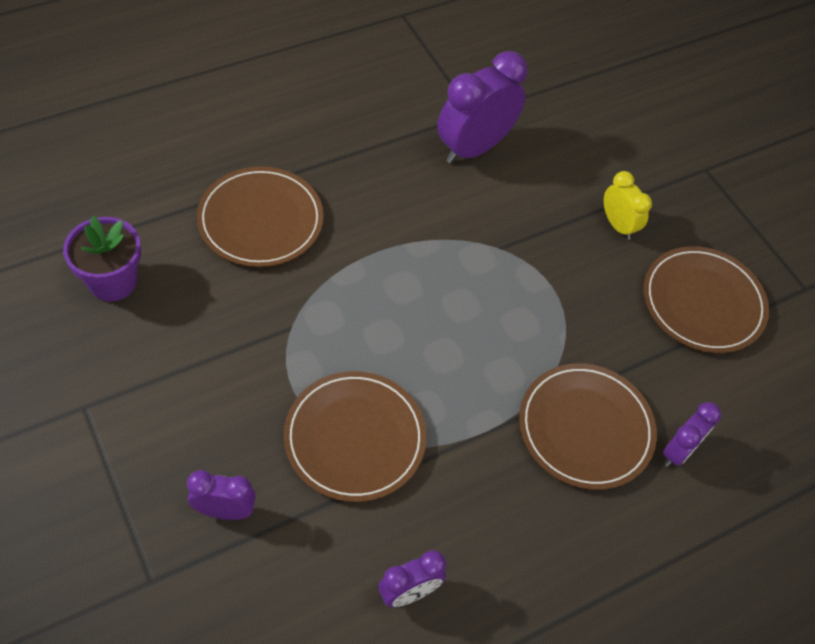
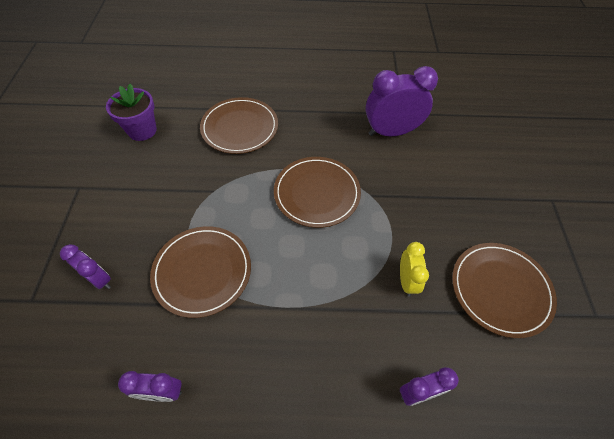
camera: 35 degrees right, 0 degrees up
brown plate [519,363,657,490] -> brown plate moved to [274,157,361,228]
yellow clock [604,171,652,240] -> yellow clock moved to [400,242,429,297]

